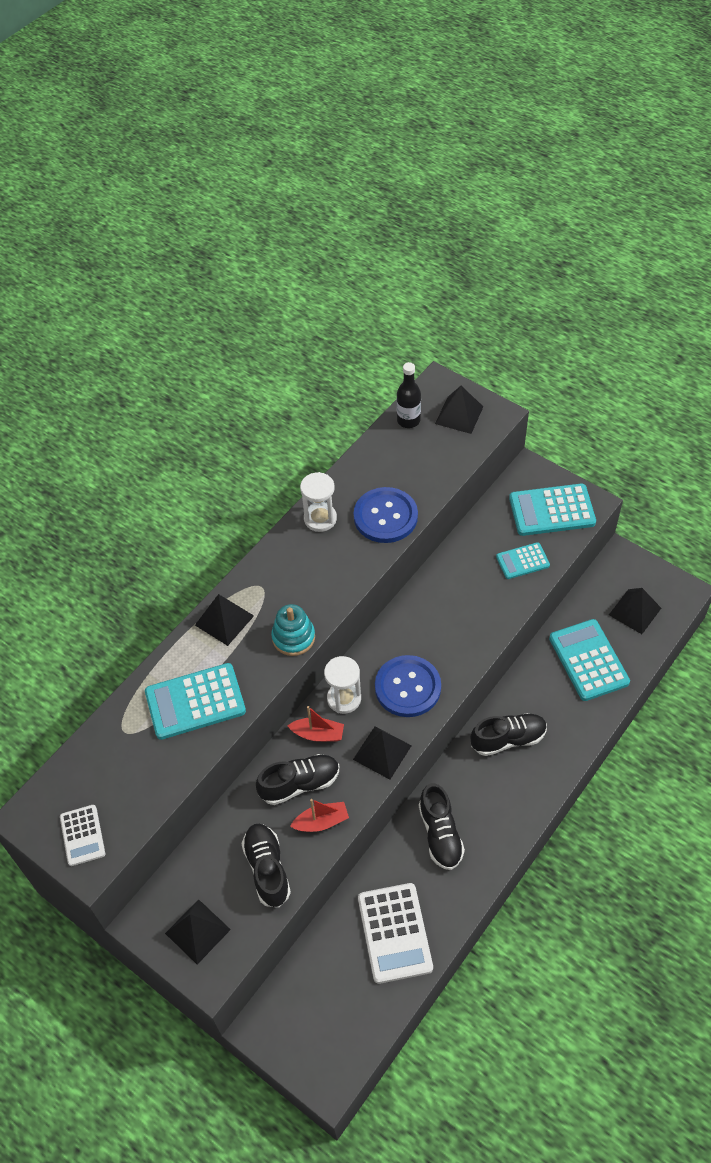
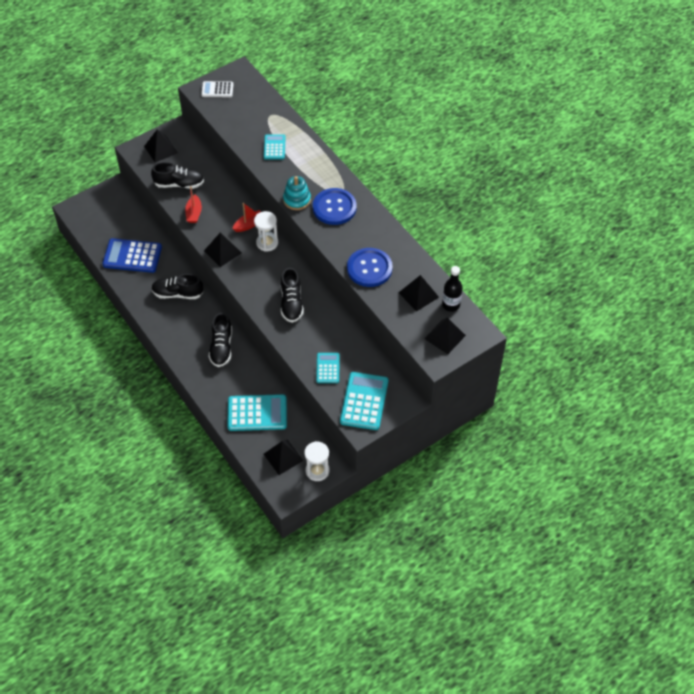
camera: 105 degrees right, 0 degrees up
turquoise calculator [145,663,246,740] -> turquoise calculator [264,134,286,160], size x0.58
black pyramid [195,594,254,646] -> black pyramid moved to [398,275,439,312]
black shoe [256,754,339,805] -> black shoe moved to [281,268,304,323]
red boat [287,706,344,742] -> red boat turned 150 degrees counterclockwise [232,203,261,232]
white hourglass [300,472,337,532] -> white hourglass moved to [304,441,330,481]
white calculator [358,883,433,984] -> blue calculator [102,238,162,273]
blue button [375,655,441,717] -> blue button moved to [313,188,357,225]

